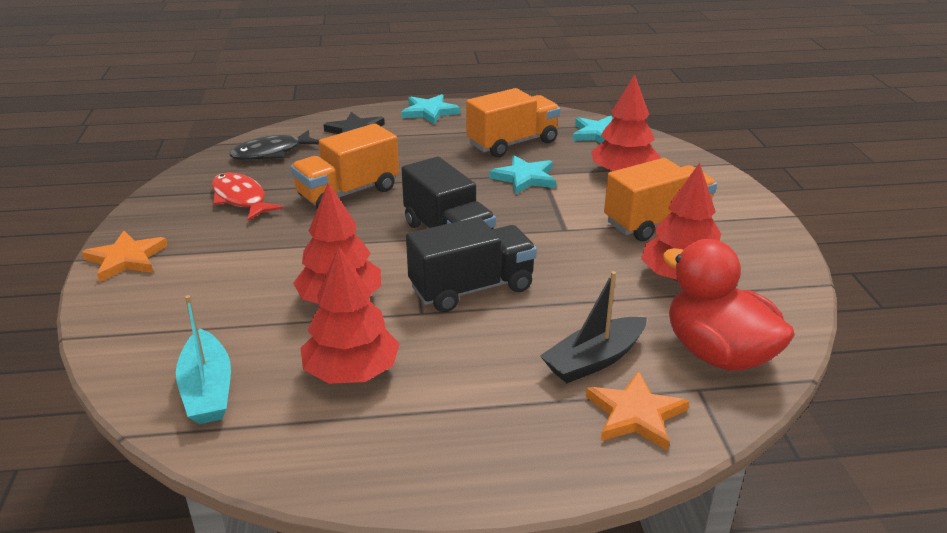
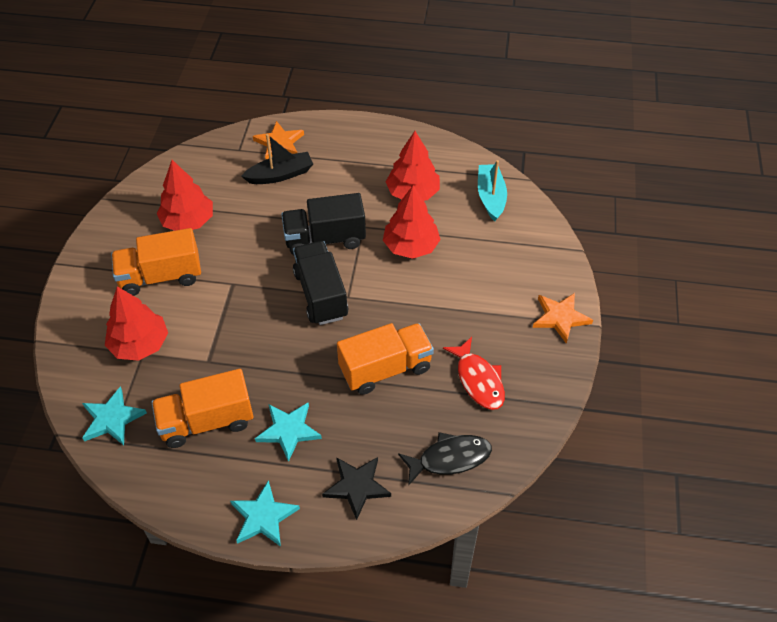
camera: 165 degrees left, 20 degrees up
turquoise star [489,155,556,195] -> turquoise star moved to [255,402,322,462]
red duck [663,239,795,371] -> none

